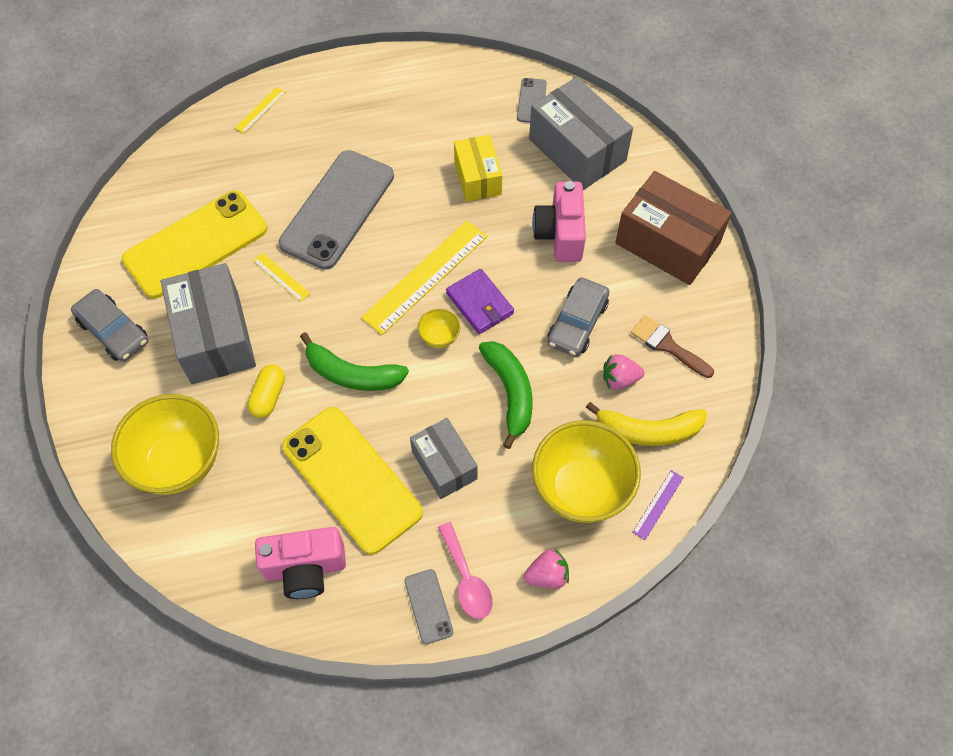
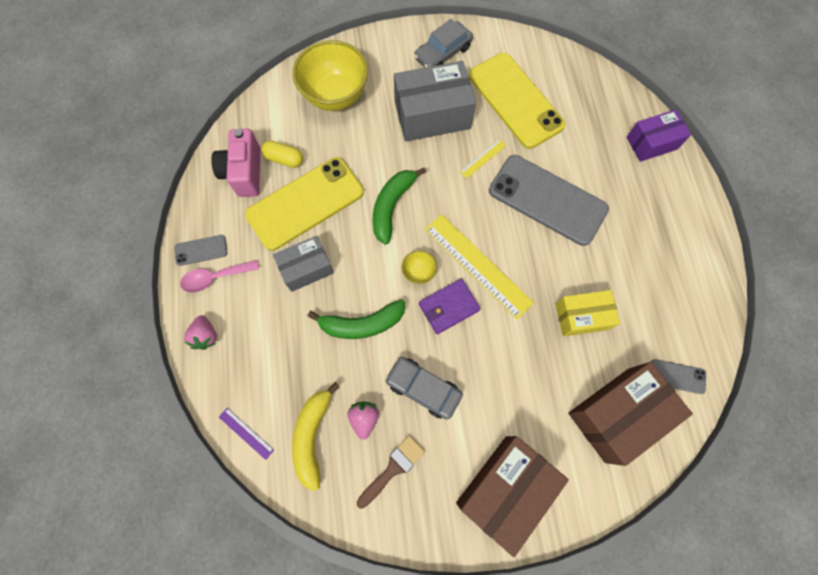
camera: 95 degrees right, 10 degrees up
yellow ruler [235,87,286,134] -> purple box [626,109,691,162]
yellow capsule [247,364,285,418] -> yellow capsule moved to [261,140,303,168]
grey box [529,77,633,190] -> brown box [568,362,693,466]
pink camera [532,181,586,262] -> none
yellow bowl [532,420,641,523] -> none

